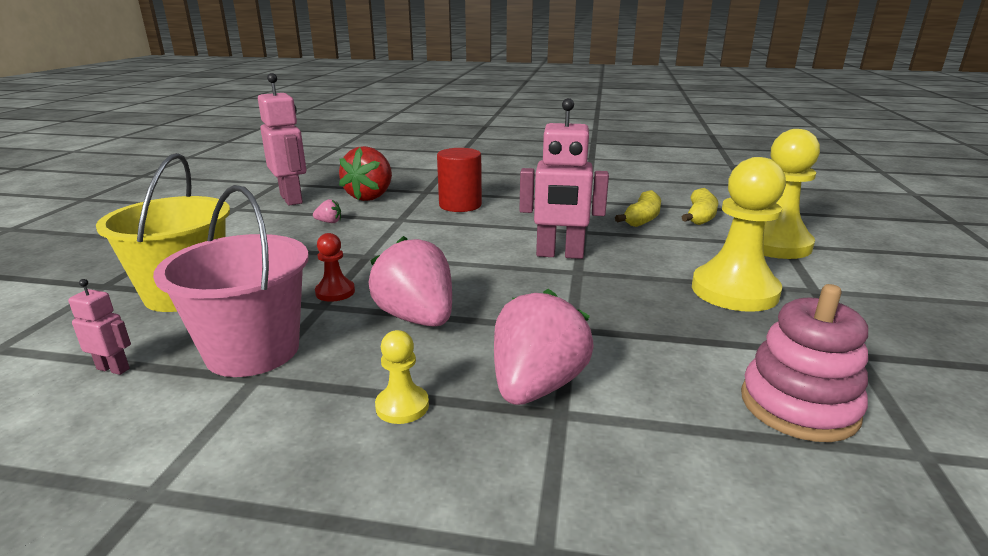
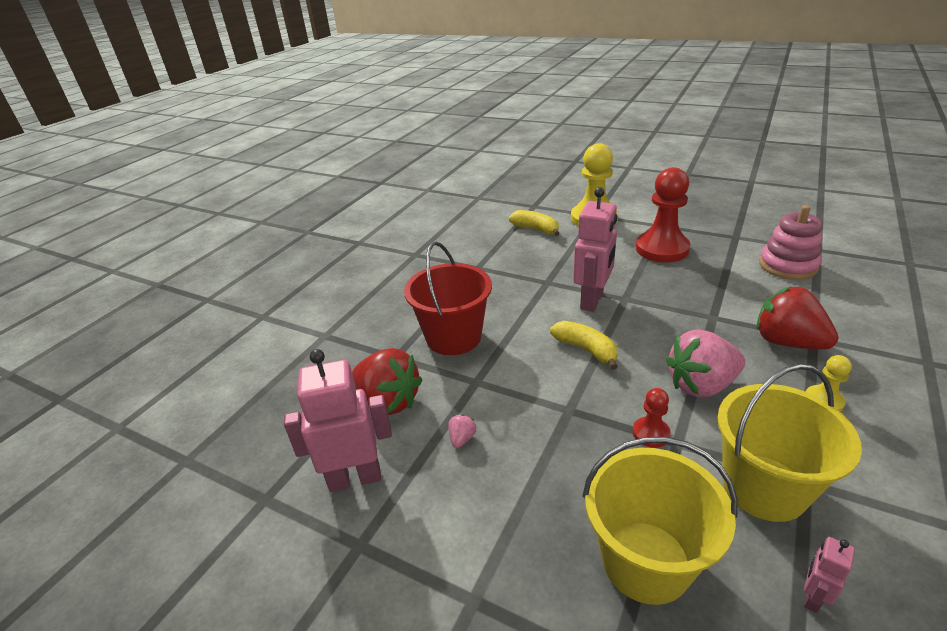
camera: 70 degrees left, 10 degrees up
pink bucket [153,185,309,377] -> yellow bucket [717,364,862,522]
red cylinder [437,148,482,212] -> red bucket [404,241,492,355]
pink strawberry [494,289,593,405] -> red strawberry [757,287,839,349]
yellow banana [615,190,661,227] -> yellow banana moved to [550,321,618,370]
yellow pawn [692,157,786,312] -> red pawn [636,167,691,263]

